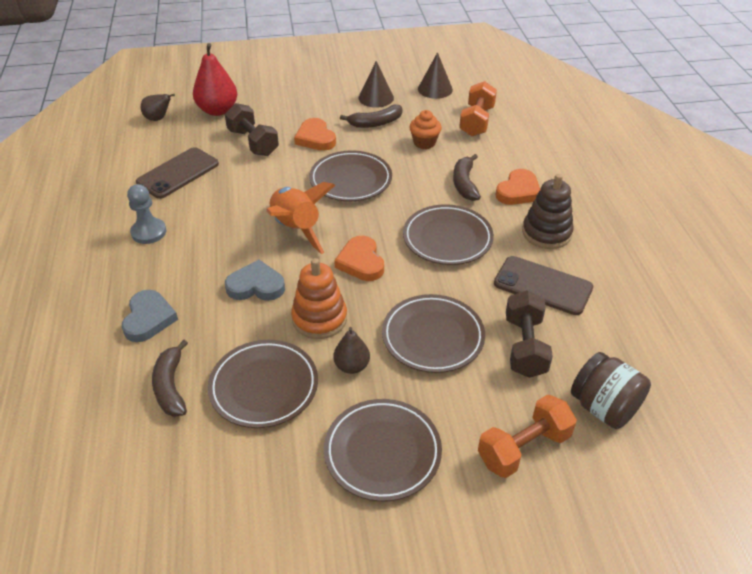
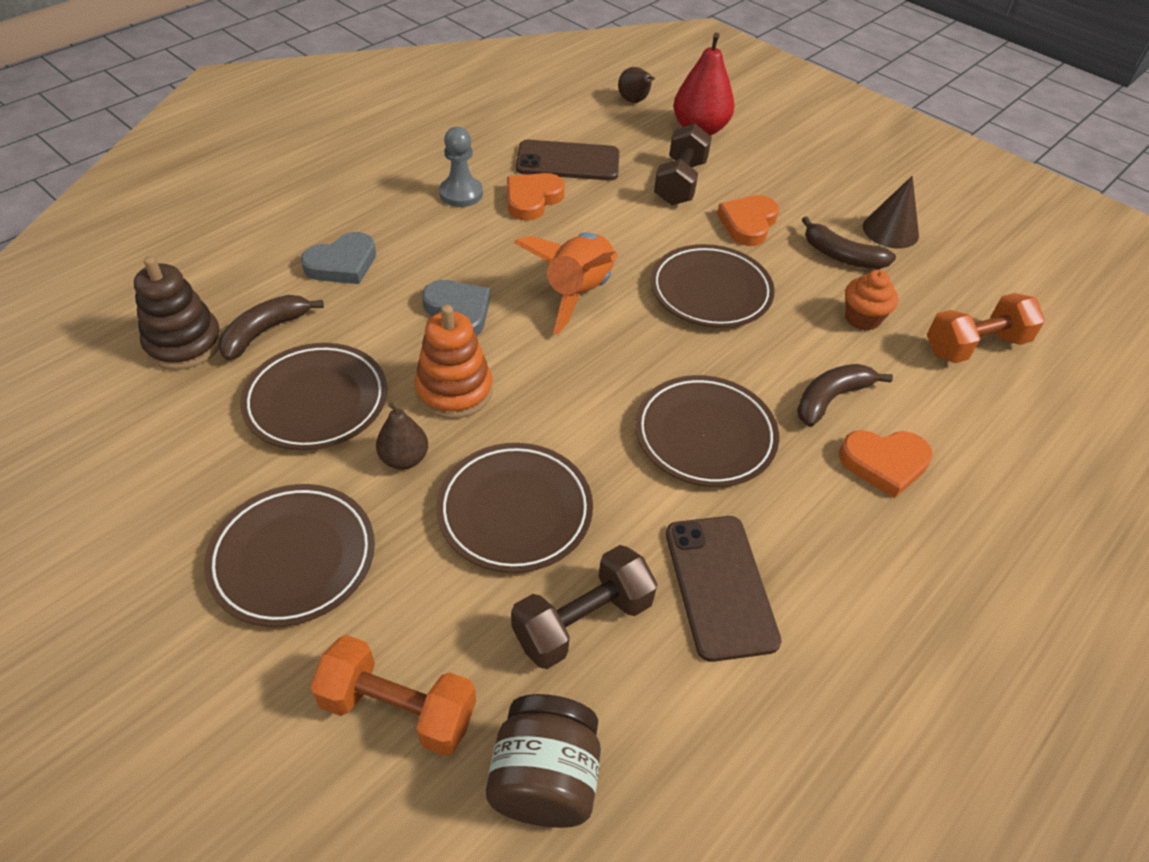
camera: 50 degrees right, 5 degrees up
orange heart [334,236,384,281] -> orange heart moved to [507,173,565,221]
brown cone [418,52,453,99] -> none
brown stacking toy [522,174,574,249] -> brown stacking toy moved to [134,256,222,370]

